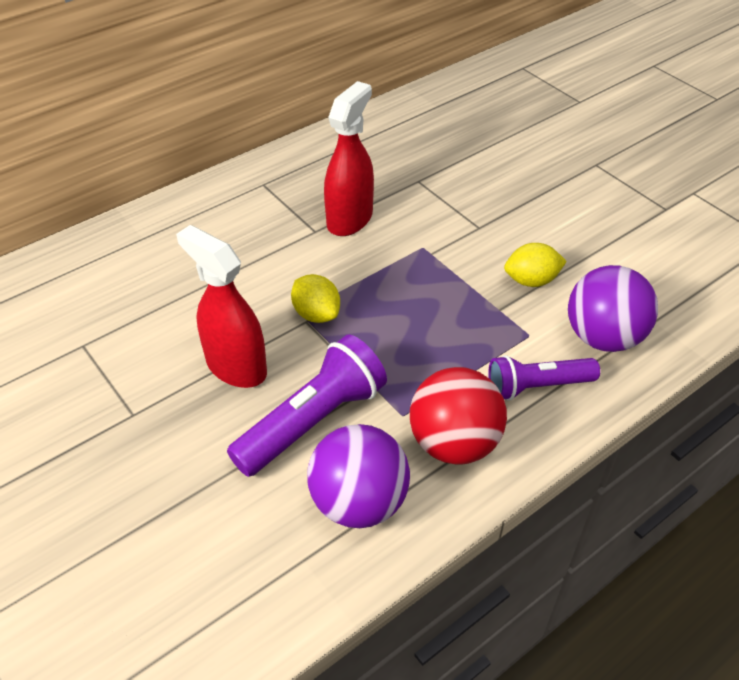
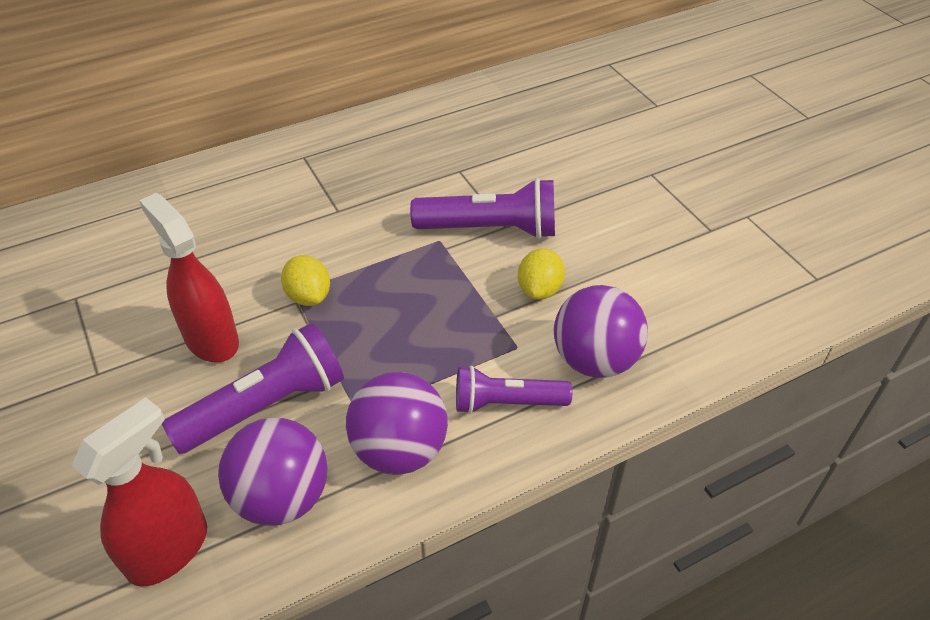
camera: 10 degrees right, 0 degrees up
red spray bottle [324,81,374,236] -> red spray bottle moved to [72,397,207,587]
red ball [410,367,507,465] -> purple ball [346,372,448,475]
yellow lemon [504,243,567,287] -> yellow lemon turned 75 degrees counterclockwise [518,248,565,300]
none -> purple flashlight [410,178,555,239]

